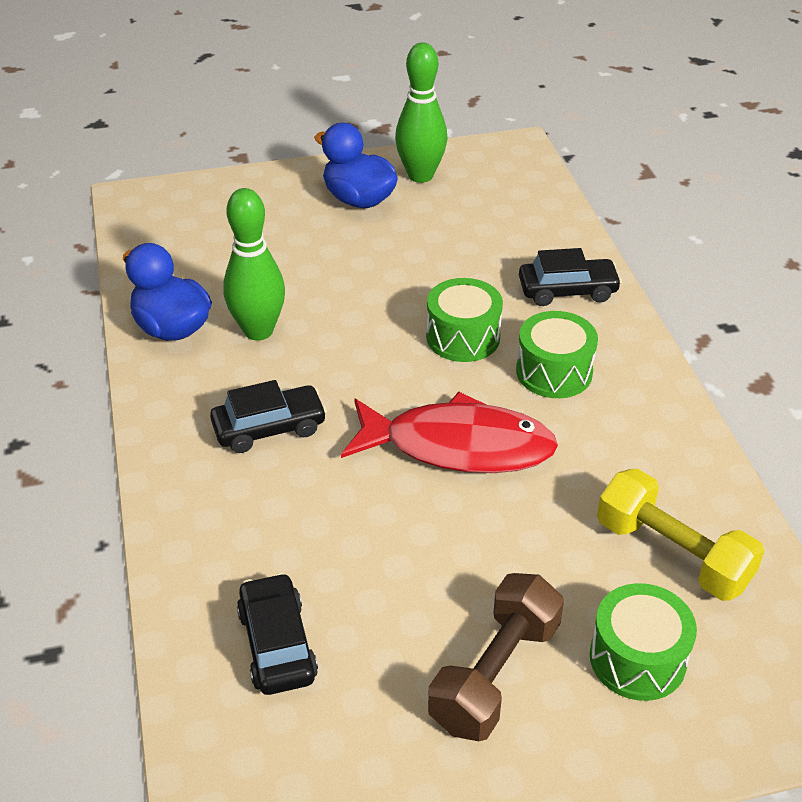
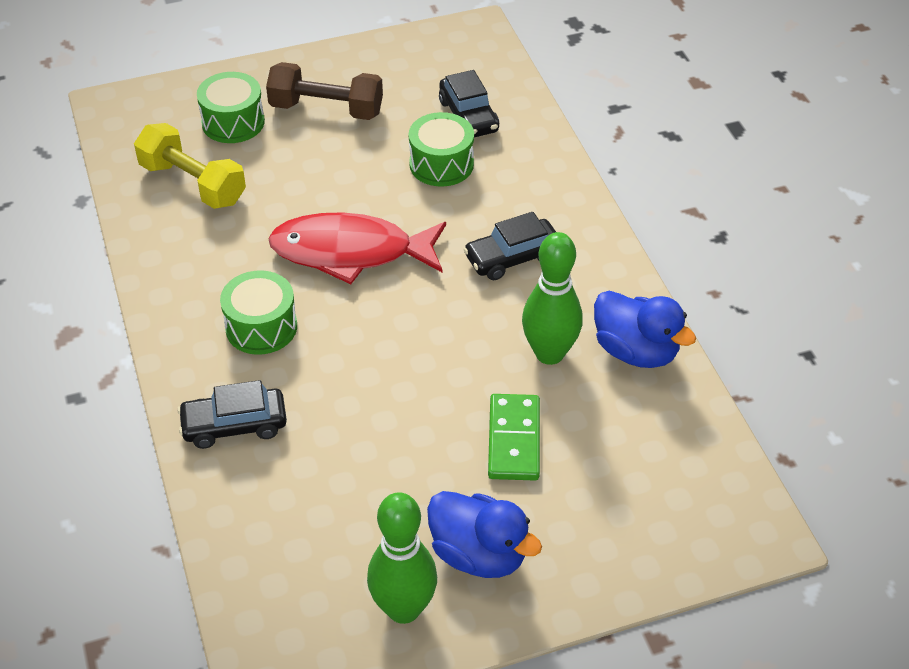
camera: 175 degrees right, 5 degrees up
green drum [426,278,503,362] -> green drum moved to [409,112,474,187]
brown dumbbell [428,573,564,741] -> brown dumbbell turned 75 degrees clockwise [266,62,383,120]
none -> green domino [488,394,540,481]

